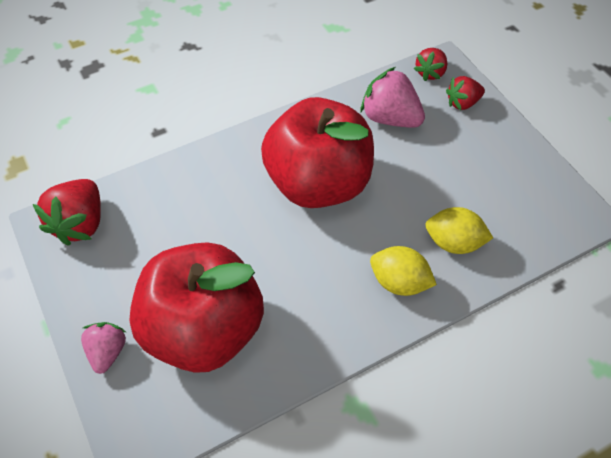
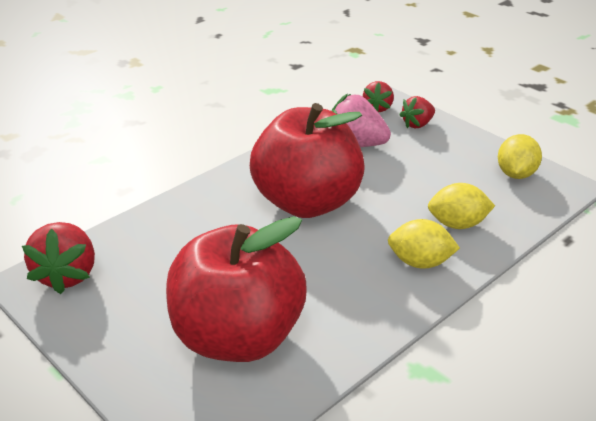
camera: 15 degrees left, 20 degrees down
pink strawberry [81,322,126,374] -> none
none -> yellow lemon [498,134,542,179]

